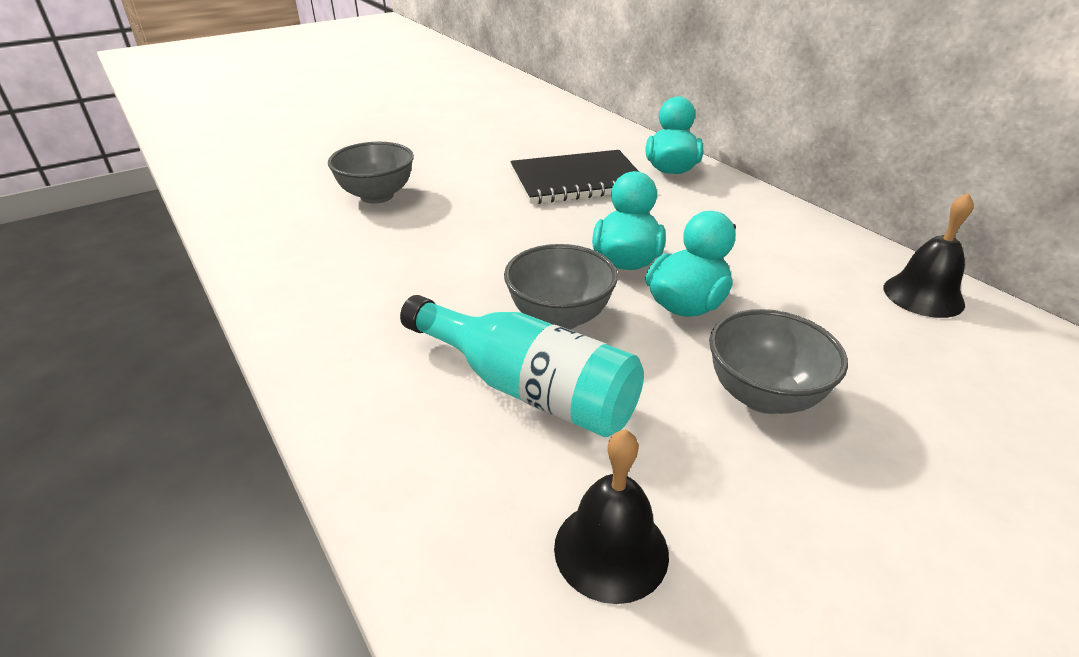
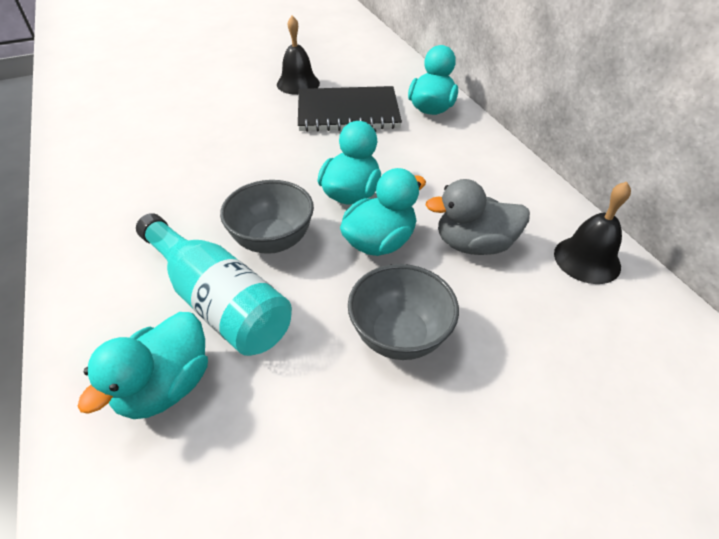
camera: 10 degrees right, 10 degrees up
grey bowl [328,142,414,204] -> none
black bell [554,429,669,604] -> black bell moved to [277,16,320,95]
none -> turquoise duck [77,312,208,419]
none -> grey duck [425,179,530,255]

